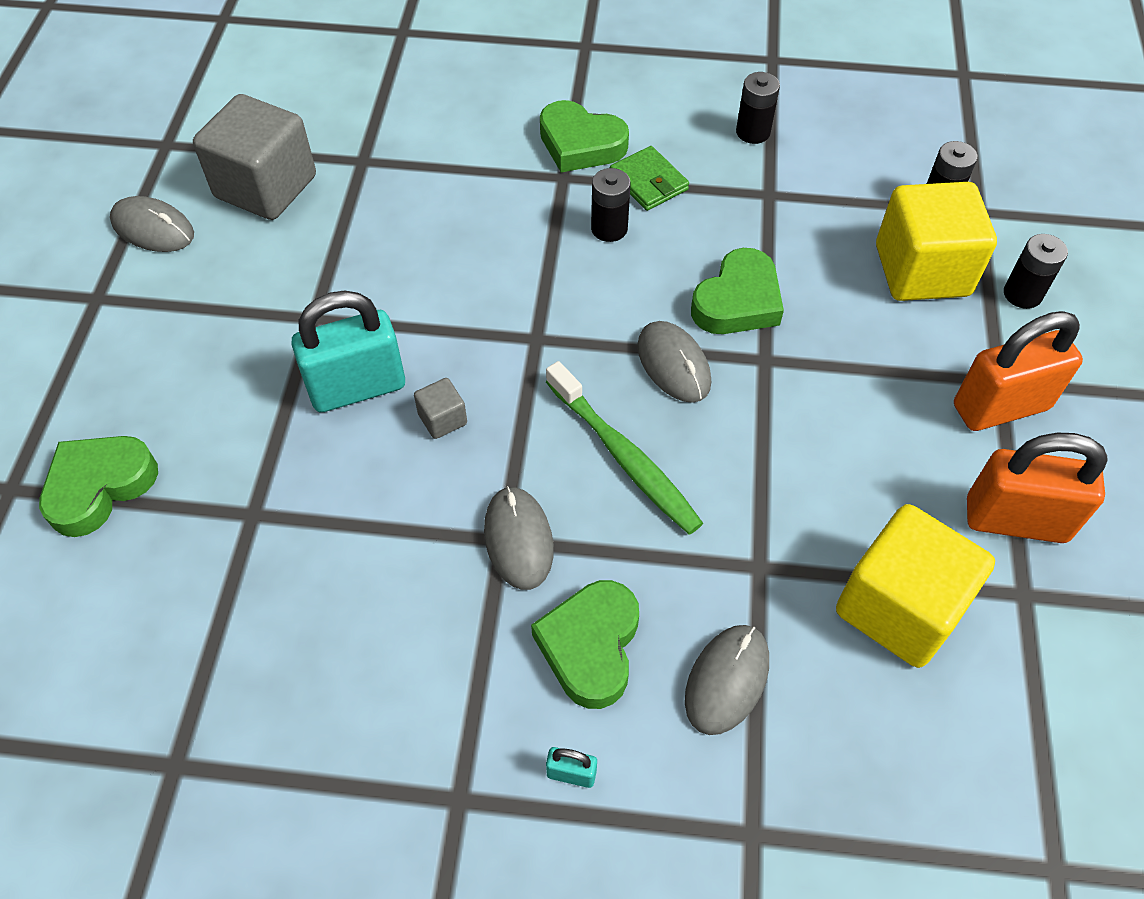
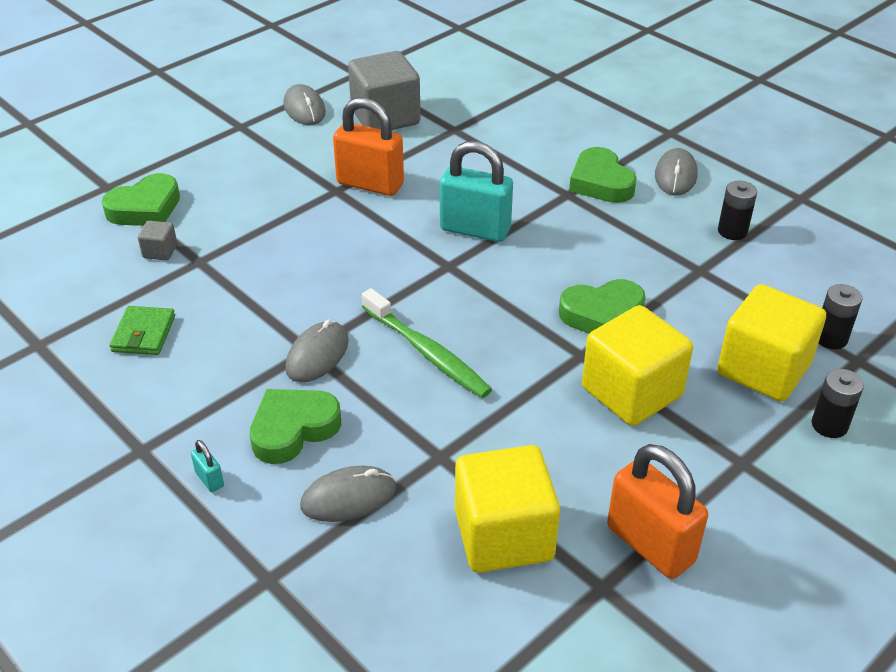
camera: 40 degrees right, 15 degrees down
green heart [39,436,158,537] -> green heart turned 150 degrees clockwise [102,173,180,226]
turquoise padlock [291,291,405,412] -> turquoise padlock moved to [440,141,513,242]
grey cube [414,378,467,439] -> grey cube moved to [138,221,177,261]
green toothbrush [546,361,703,535] -> green toothbrush turned 45 degrees counterclockwise [362,288,492,398]
black battery [591,168,631,242] -> none
green wallet [610,146,689,211] -> green wallet moved to [109,306,175,355]
grey mouse [637,321,711,403] -> grey mouse moved to [655,148,698,195]
orange padlock [954,311,1083,431] -> orange padlock moved to [333,97,404,196]
none -> yellow cube [582,305,693,426]

